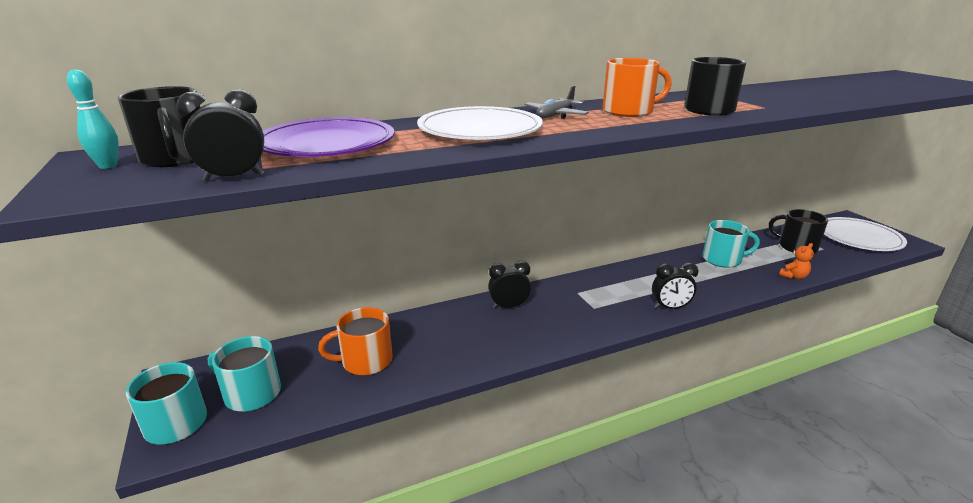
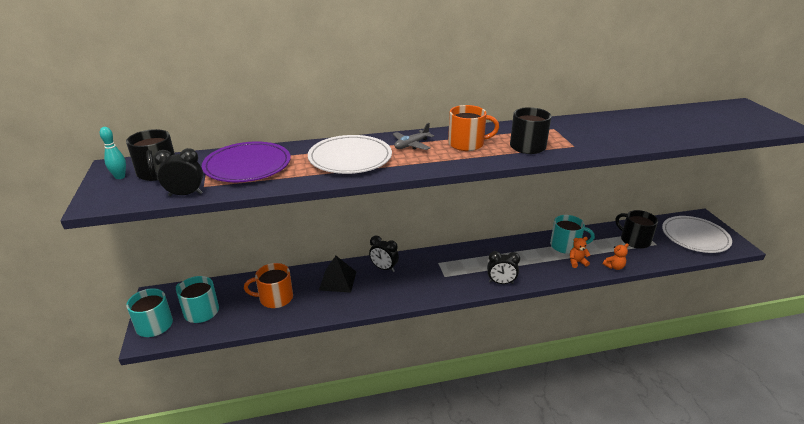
camera: 10 degrees right, 5 degrees up
black clock [488,261,531,309] -> black clock turned 150 degrees counterclockwise [369,236,399,272]
none -> black pyramid [319,256,356,293]
none -> orange teddy bear [570,237,590,268]

